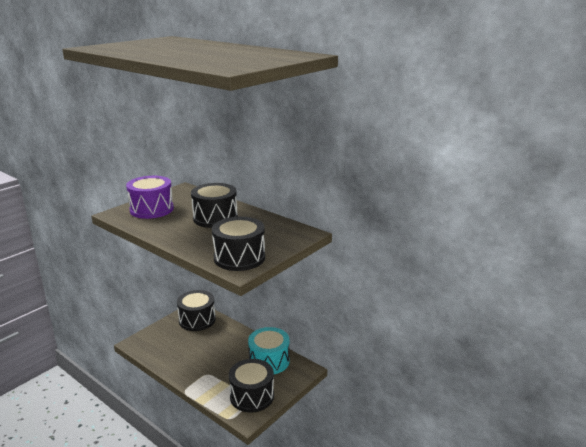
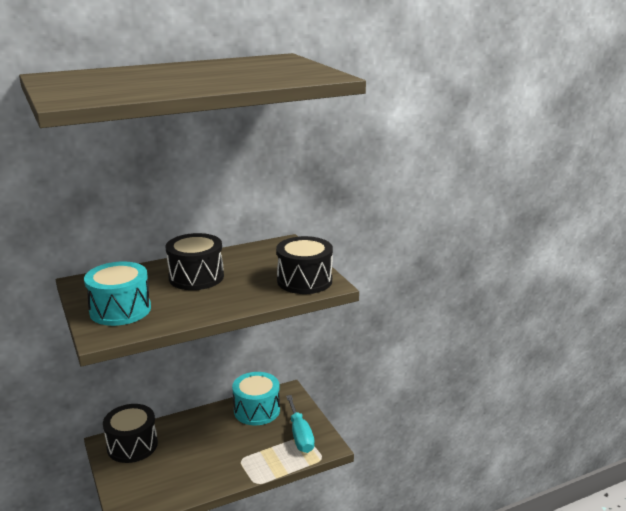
camera: 65 degrees left, 0 degrees up
purple drum [126,176,174,219] -> turquoise drum [84,261,151,326]
black drum [229,359,274,413] -> turquoise screwdriver [286,395,315,453]

